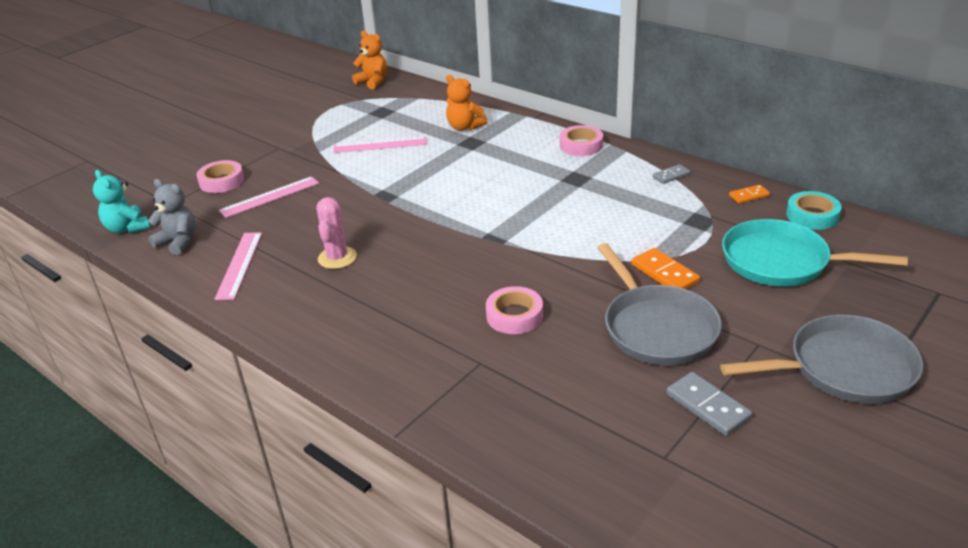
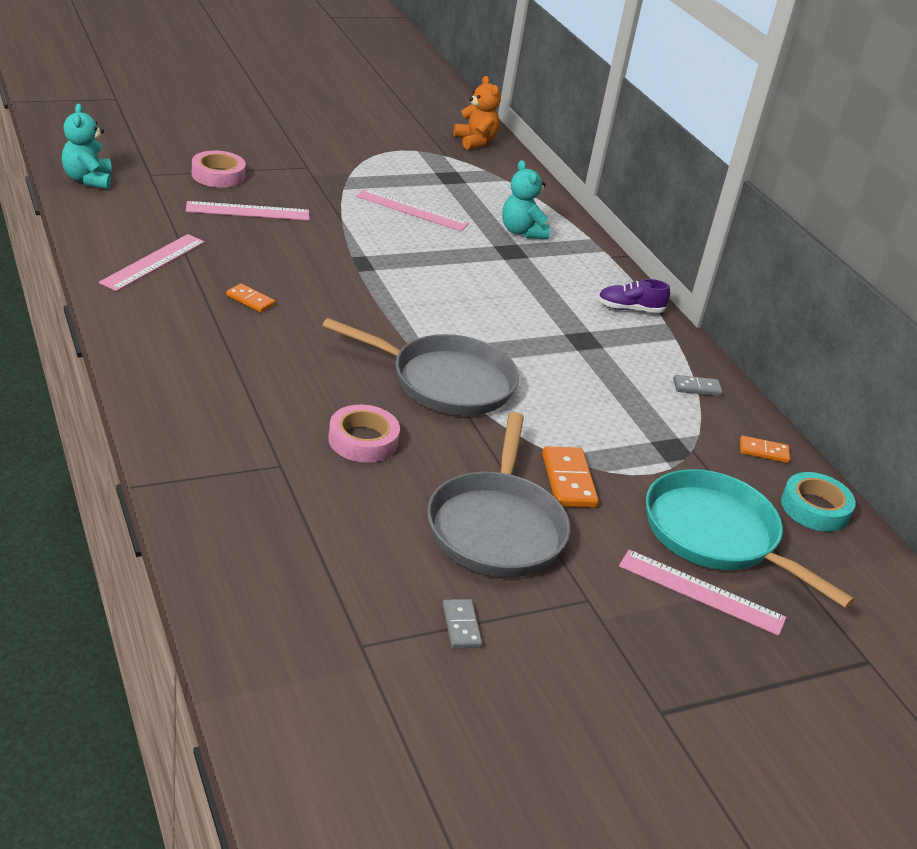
camera: 20 degrees right, 0 degrees up
grey teddy bear [148,179,196,255] -> none
pink cactus [316,197,357,269] -> orange domino [226,283,275,313]
orange teddy bear [446,75,487,131] -> turquoise teddy bear [502,160,550,239]
pink tape [560,125,603,156] -> purple shoe [598,279,670,313]
grey domino [667,372,752,436] -> grey domino [442,599,482,648], size x0.62
grey pan [720,315,924,404] -> grey pan moved to [322,318,519,416]
none -> pink ruler [619,550,786,636]

